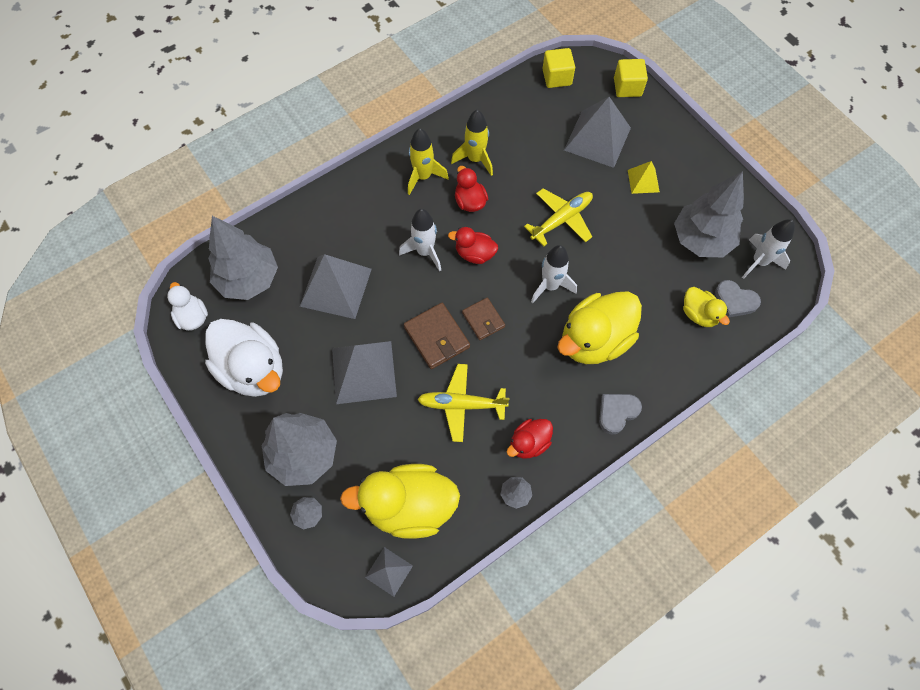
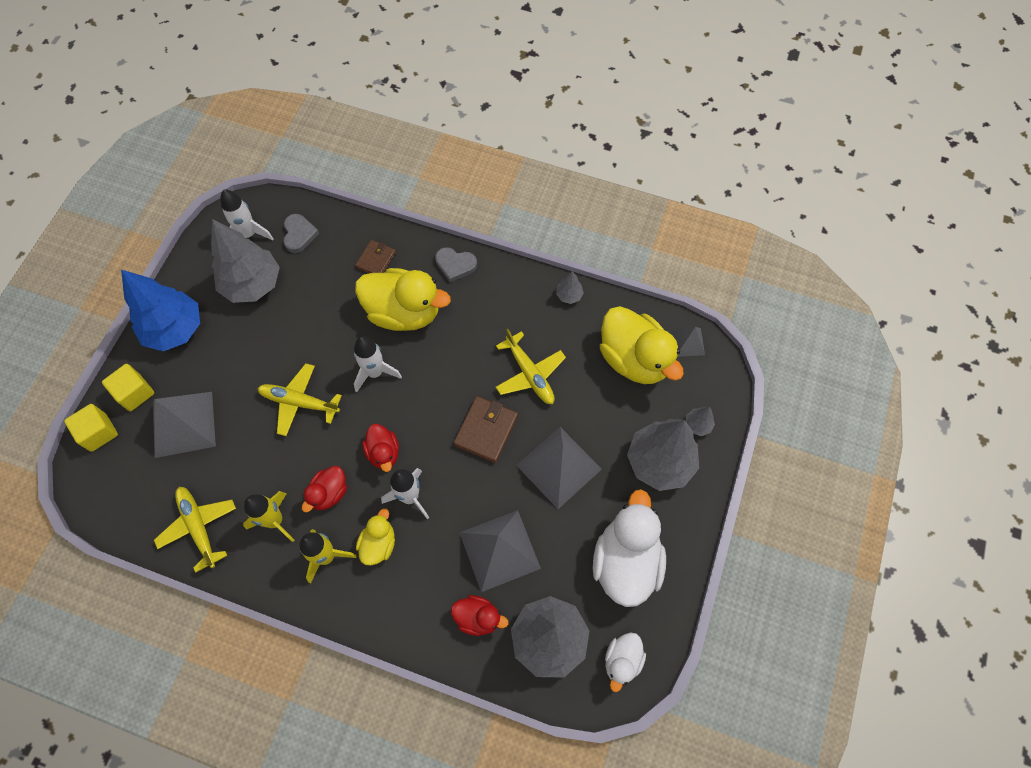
camera: 125 degrees left, 0 degrees up
brown wallet [462,298,505,340] -> brown wallet moved to [355,240,396,273]
red duck [507,419,553,459] -> red duck moved to [451,595,509,636]
yellow cube [543,48,575,88] -> yellow cube moved to [102,364,154,411]
yellow pyramid [628,161,660,194] -> none
yellow duck [683,287,730,327] -> yellow duck moved to [356,508,395,566]
none -> blue tree [121,270,200,351]
none -> yellow plane [154,487,236,573]

